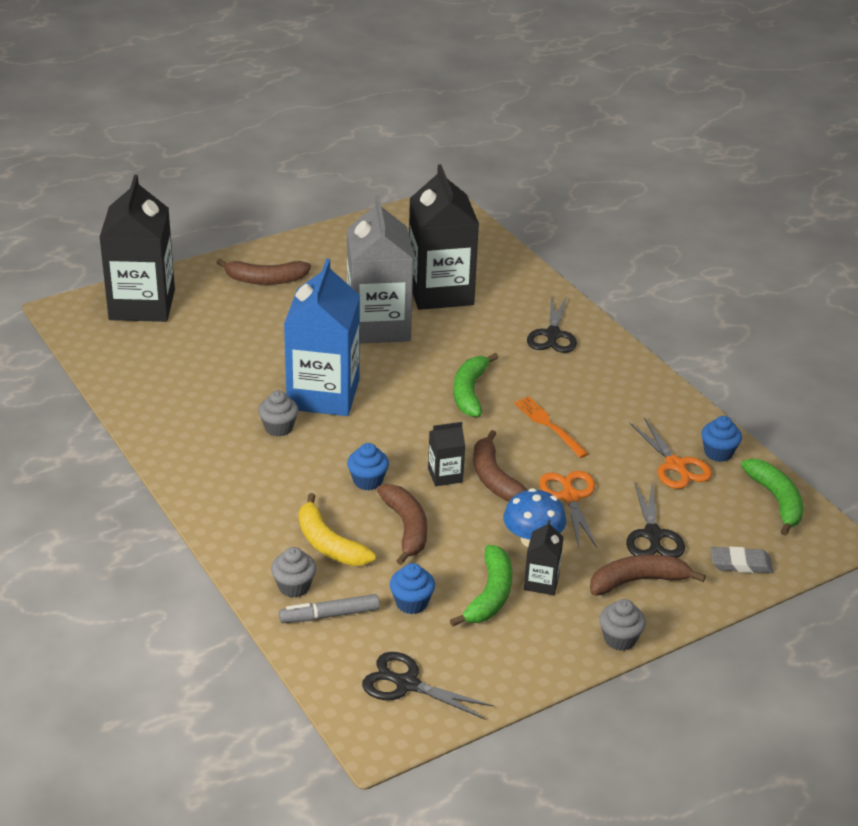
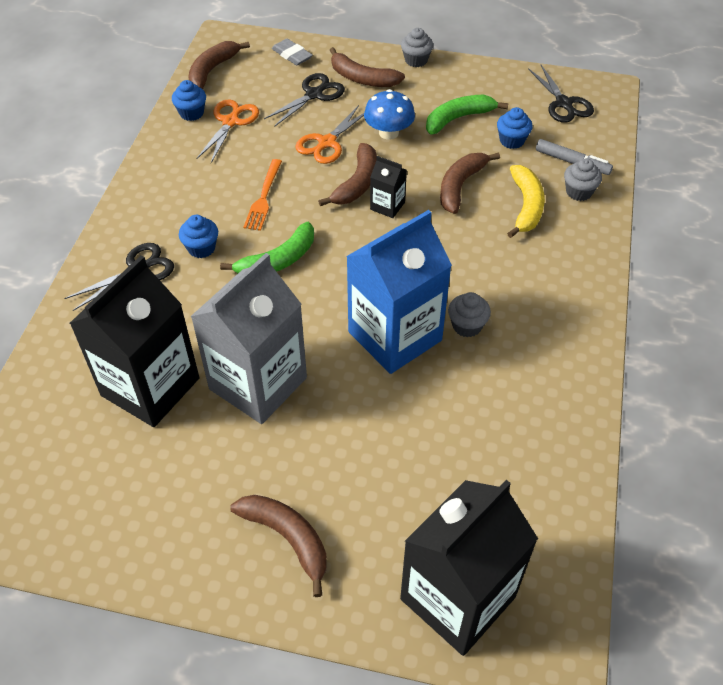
camera: 135 degrees left, 15 degrees up
blue cupcake [347,443,389,491] -> blue cupcake moved to [179,215,218,258]
black carton [524,520,564,595] -> none
green banana [741,458,803,536] -> brown banana [189,41,250,89]

